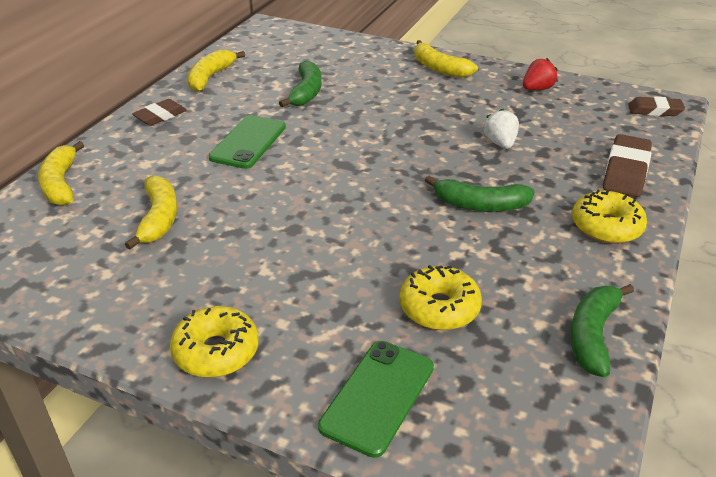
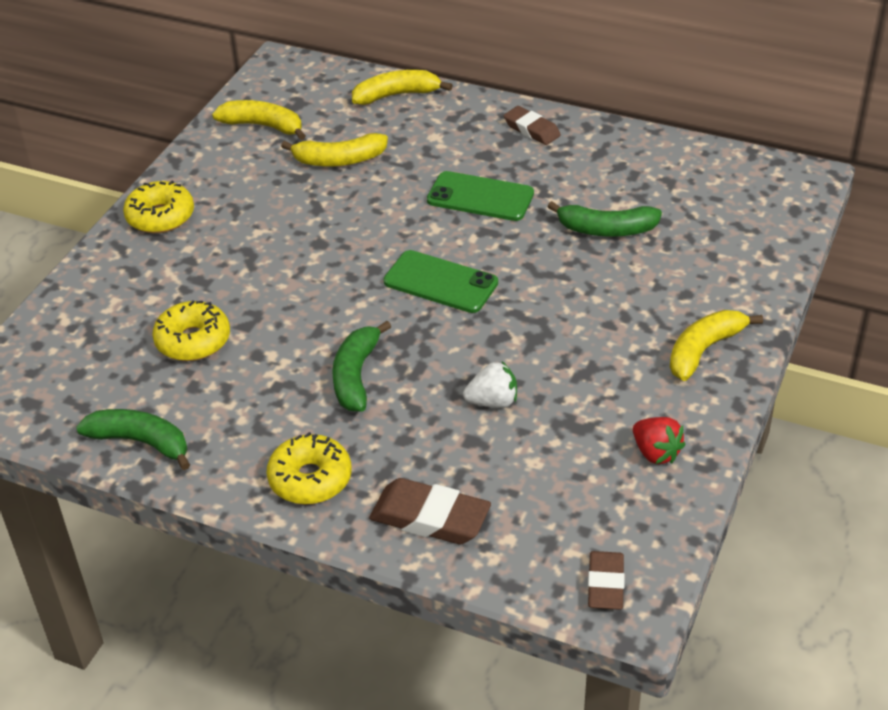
camera: 90 degrees right, 5 degrees up
yellow banana [187,49,245,92] -> yellow banana moved to [212,100,306,140]
green phone [318,341,434,458] -> green phone moved to [383,250,498,313]

